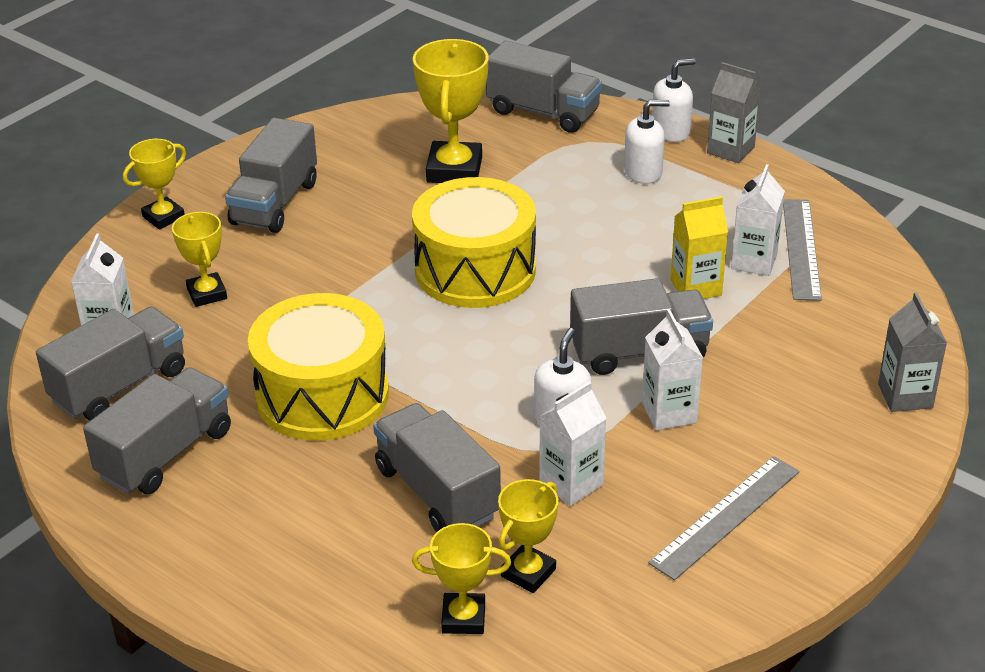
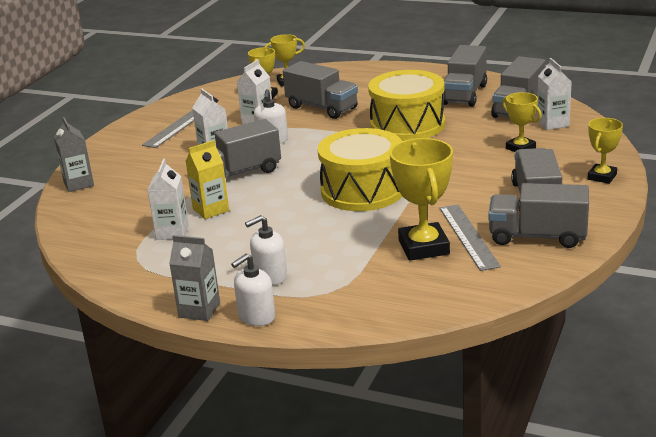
camera: 165 degrees right, 10 degrees down
grey truck [486,41,602,133] -> grey truck moved to [488,183,589,248]
grey ruler [783,199,822,301] -> grey ruler moved to [439,204,501,271]

